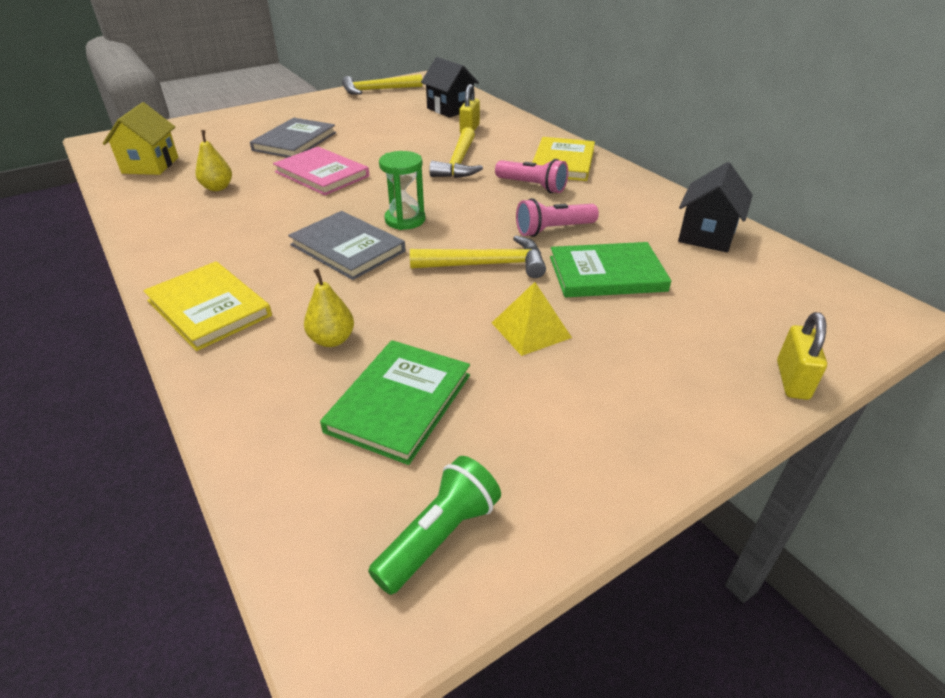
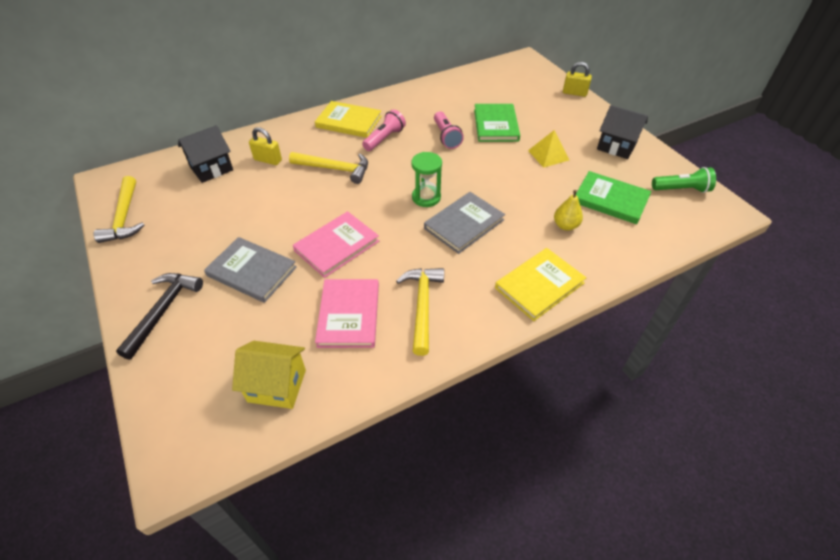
camera: 85 degrees left, 10 degrees up
yellow pear [195,130,232,191] -> pink book [315,279,379,348]
green flashlight [368,456,501,595] -> green flashlight turned 135 degrees clockwise [652,167,716,193]
yellow hammer [410,236,546,278] -> yellow hammer moved to [396,268,444,356]
black house [678,162,753,253] -> black house moved to [597,105,648,159]
none -> black hammer [116,273,203,360]

